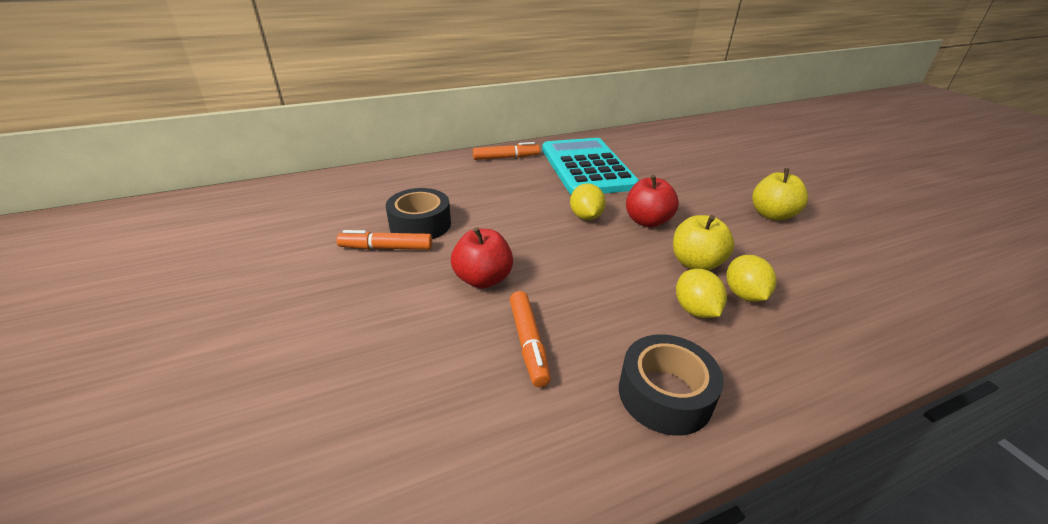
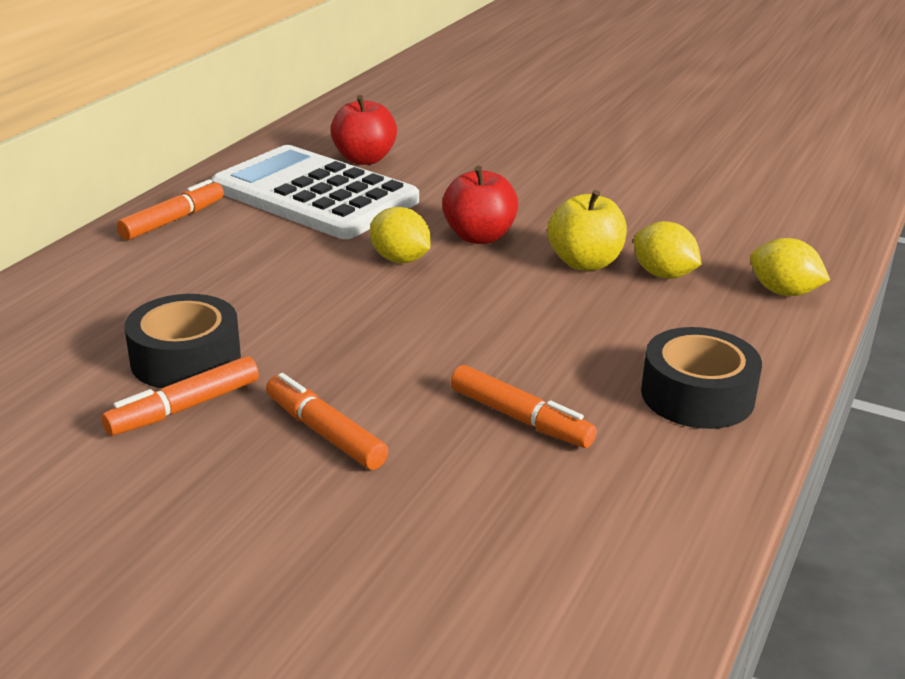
camera: 40 degrees left, 5 degrees down
red apple [451,227,513,289] -> red apple moved to [330,95,397,165]
turquoise calculator [542,138,639,195] -> white calculator [211,145,419,239]
yellow lemon [676,269,727,318] -> yellow lemon moved to [750,238,830,296]
yellow apple [752,168,808,220] -> none
none -> orange marker [266,373,388,470]

